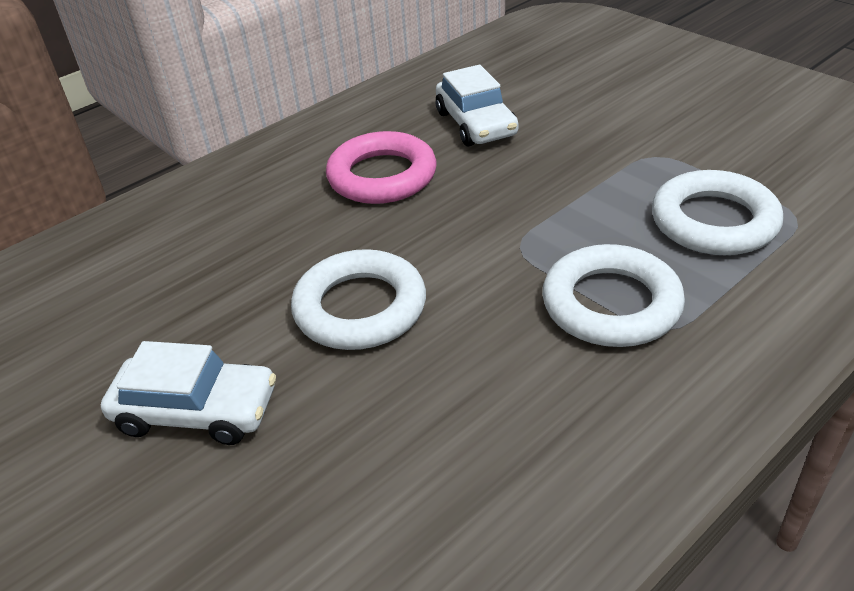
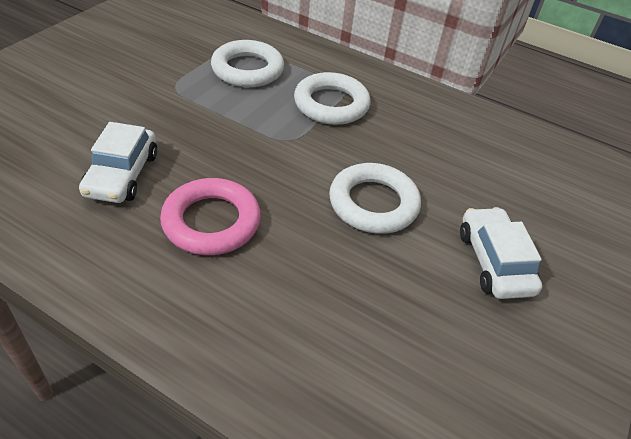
camera: 115 degrees left, 5 degrees up
white car [436,65,519,146] -> white car turned 135 degrees clockwise [79,122,157,203]

